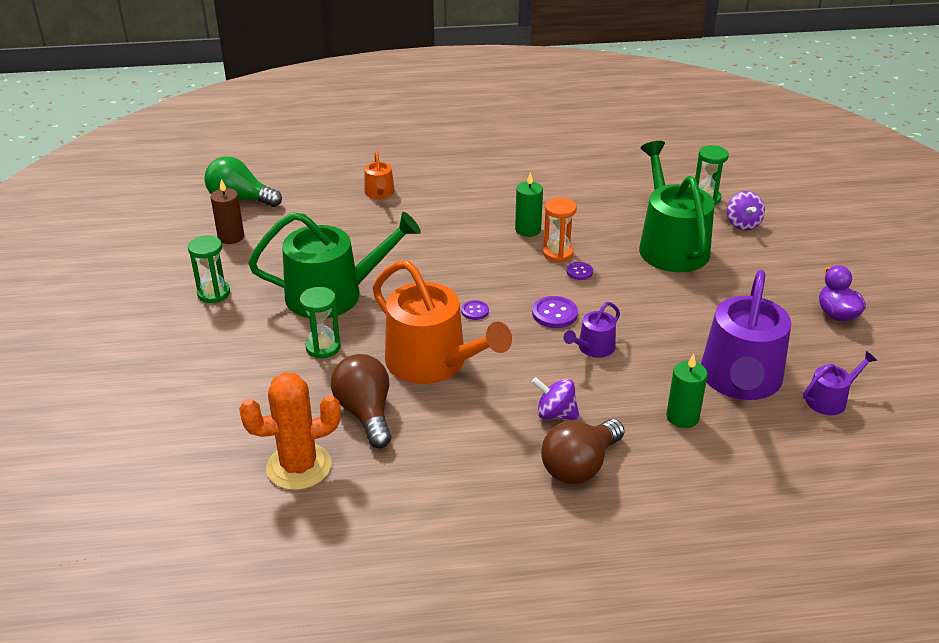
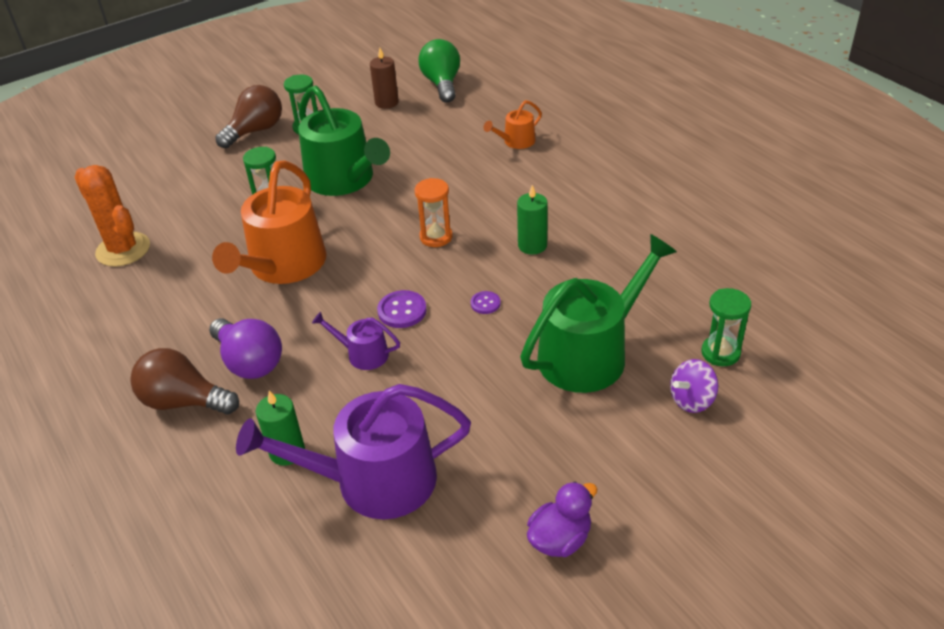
camera: 65 degrees right, 5 degrees up
brown light bulb [331,354,391,448] -> brown light bulb moved to [215,85,282,148]
purple button [461,300,489,320] -> none
purple spinning top [532,377,580,420] -> purple light bulb [209,318,282,379]
orange hourglass [543,197,577,262] -> orange hourglass moved to [414,178,452,247]
purple watering can [803,351,877,415] -> none

